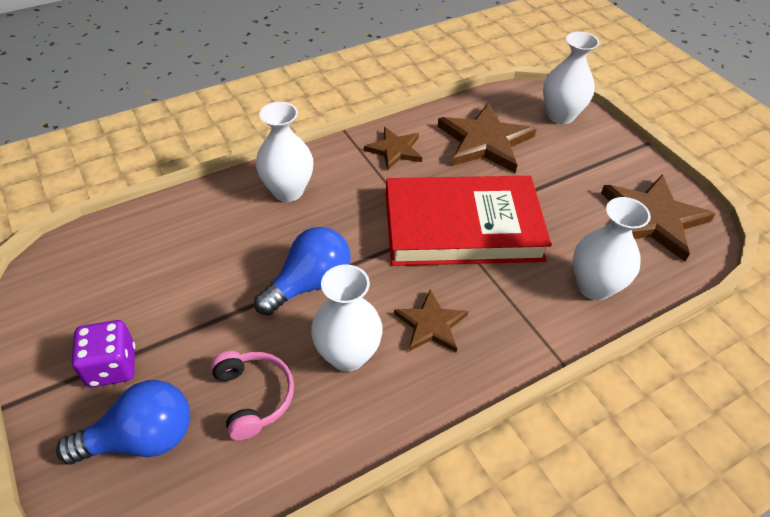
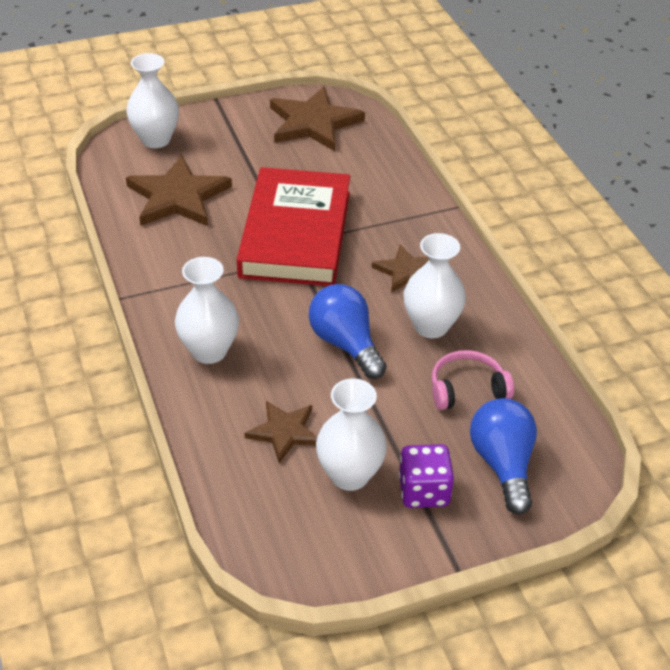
camera: 80 degrees left, 5 degrees down
brown star [364,127,422,170] -> brown star moved to [245,401,317,463]
white vase [573,197,651,300] -> white vase moved to [316,378,387,491]

